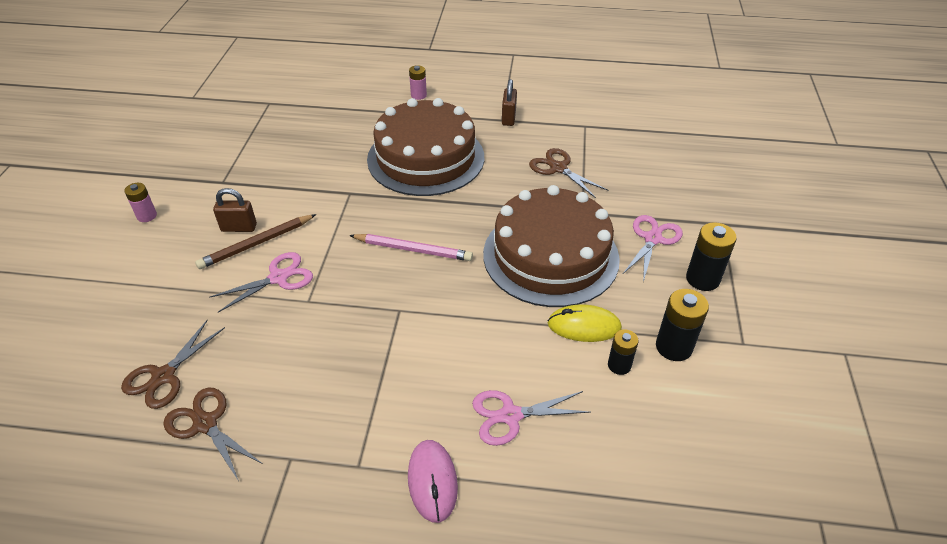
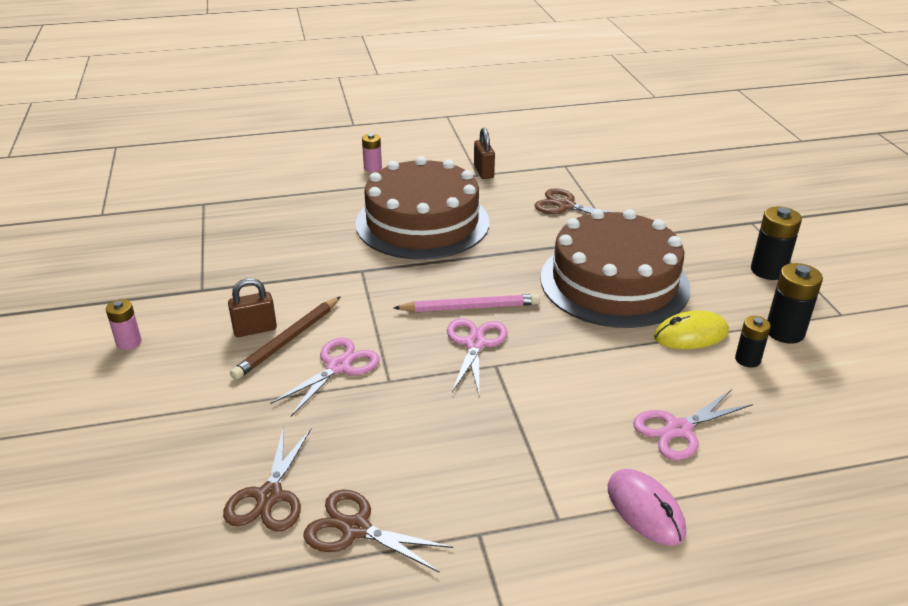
camera: 20 degrees left, 10 degrees down
pink scissors [622,215,683,282] -> pink scissors moved to [447,318,508,393]

